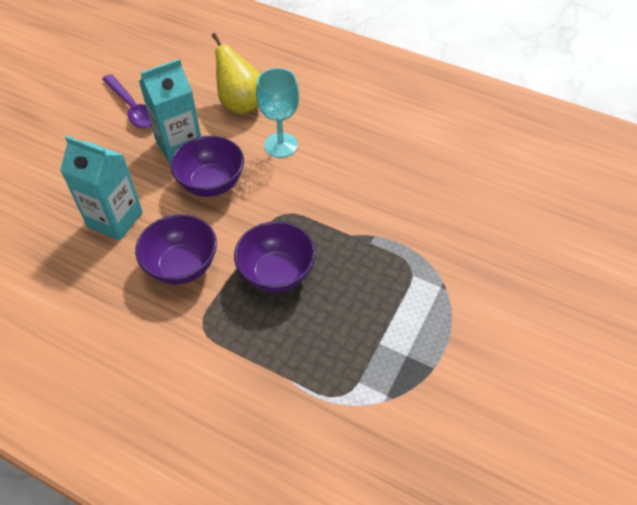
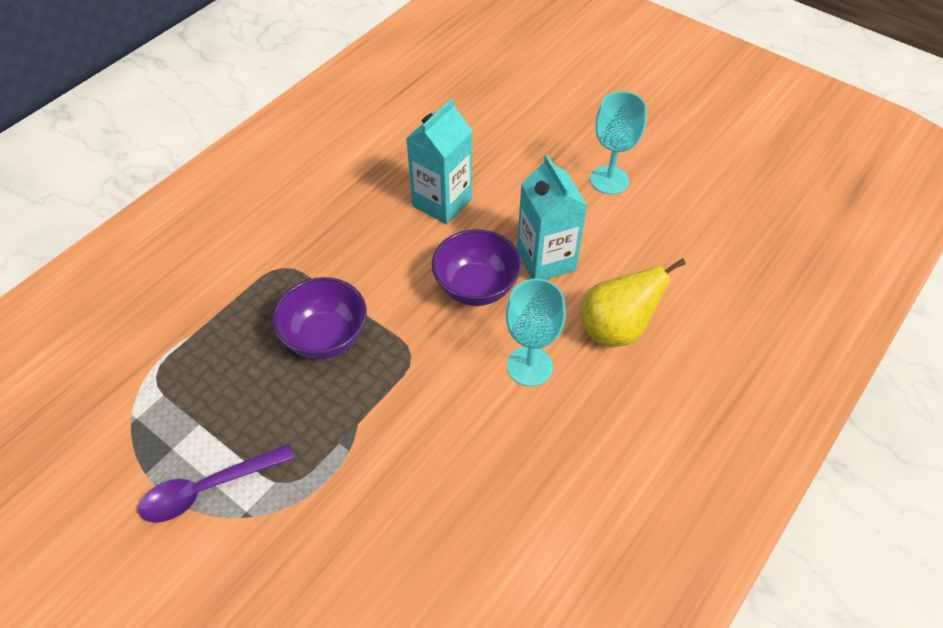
camera: 100 degrees right, 0 degrees up
purple spoon [102,74,152,128] -> purple spoon moved to [139,444,295,523]
purple bowl [135,214,217,285] -> none
none -> turquoise goblet [590,91,647,195]

